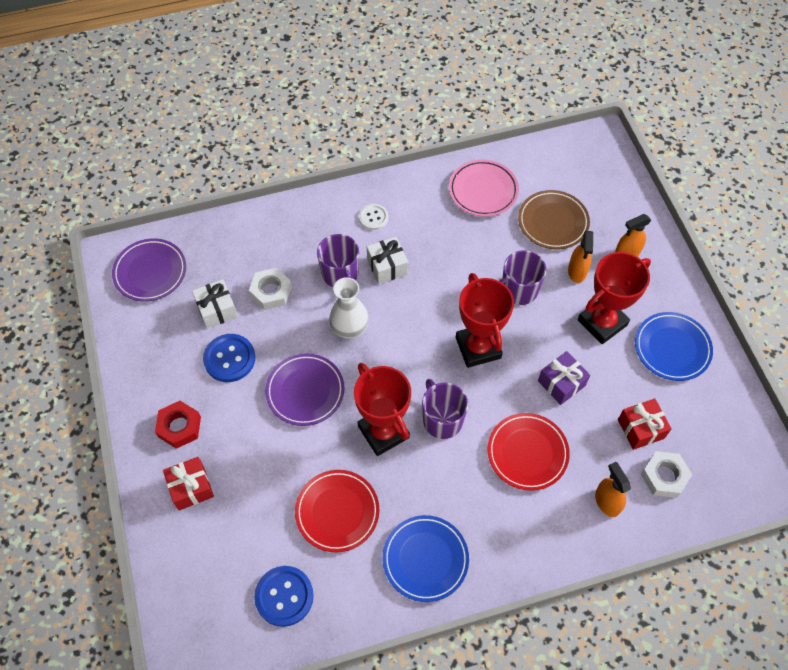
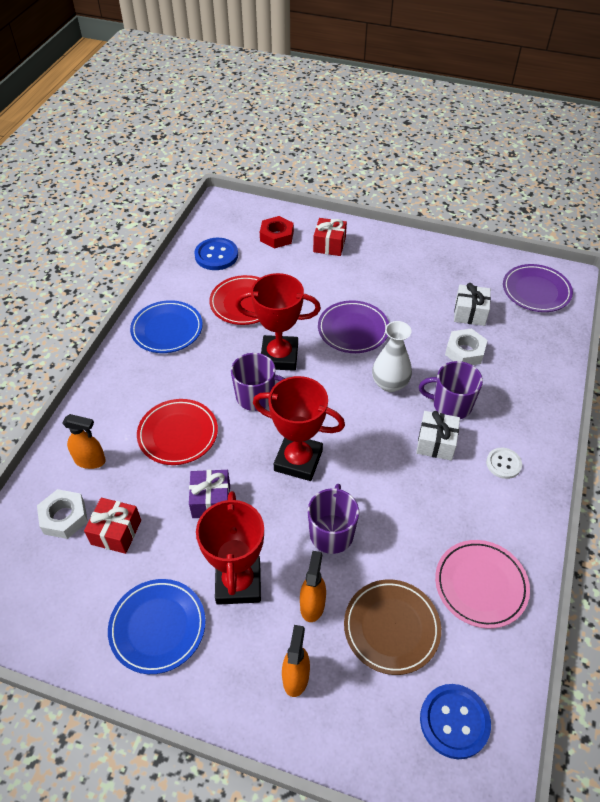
camera: 125 degrees right, 10 degrees down
red nut [155,401,201,449] -> red nut moved to [260,216,294,248]
blue button [203,334,255,382] -> blue button moved to [420,684,491,759]
orange spray bottle [568,231,593,283] -> orange spray bottle turned 60 degrees clockwise [300,551,326,622]

